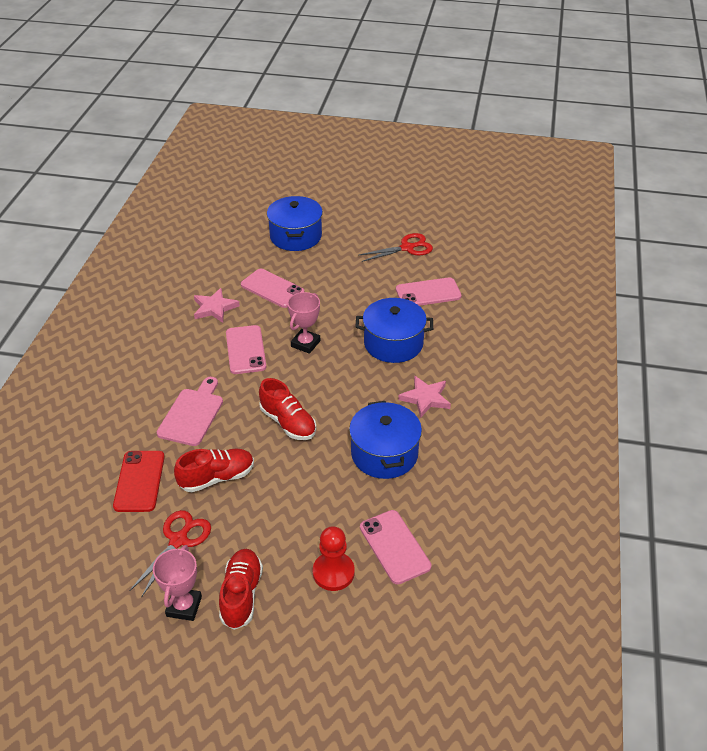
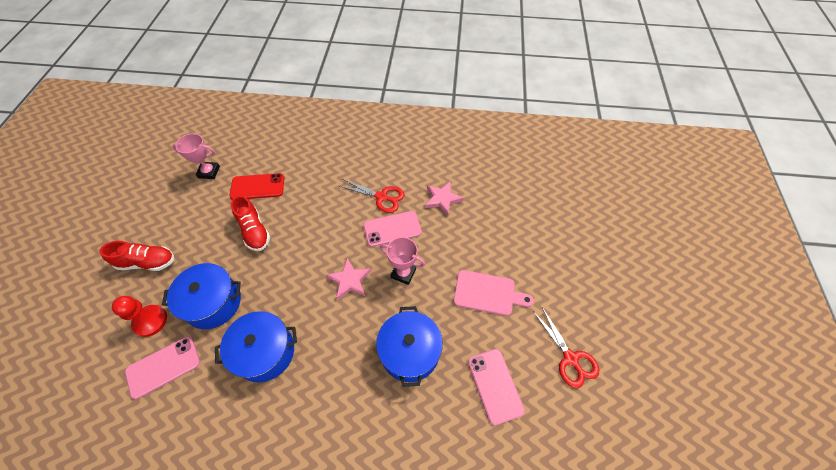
camera: 85 degrees right, 15 degrees up
red scissors [129,510,211,597] -> red scissors moved to [340,179,404,213]
pink trophy [153,545,202,621] -> pink trophy moved to [172,134,220,179]
pink cutting board [157,377,223,446] -> pink cutting board moved to [454,270,534,316]
pink phone [241,269,304,308] -> none
red shoe [259,378,316,440] -> none
blue pot [267,196,323,251] -> blue pot moved to [162,263,241,329]
pink star [398,376,451,418] -> pink star moved to [326,258,371,300]

